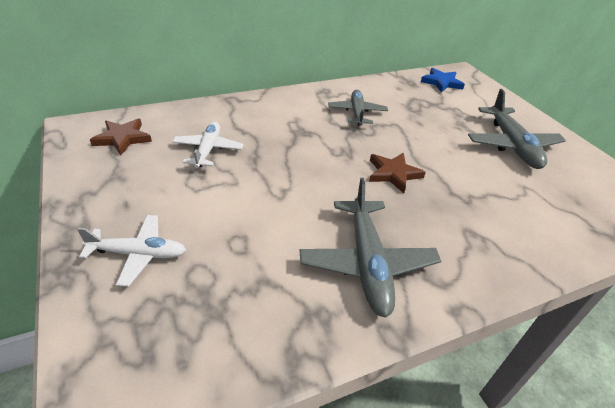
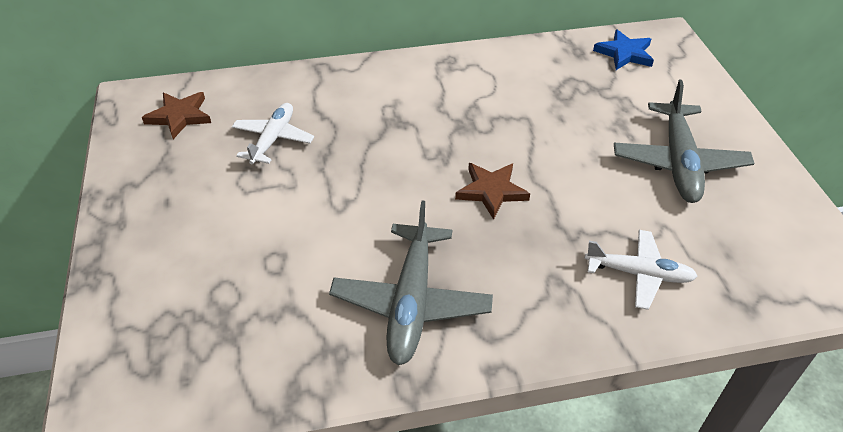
camera: 15 degrees right, 5 degrees up
white plane [77,215,186,287] -> white plane moved to [585,230,698,310]
grey plane [328,90,388,126] -> none

